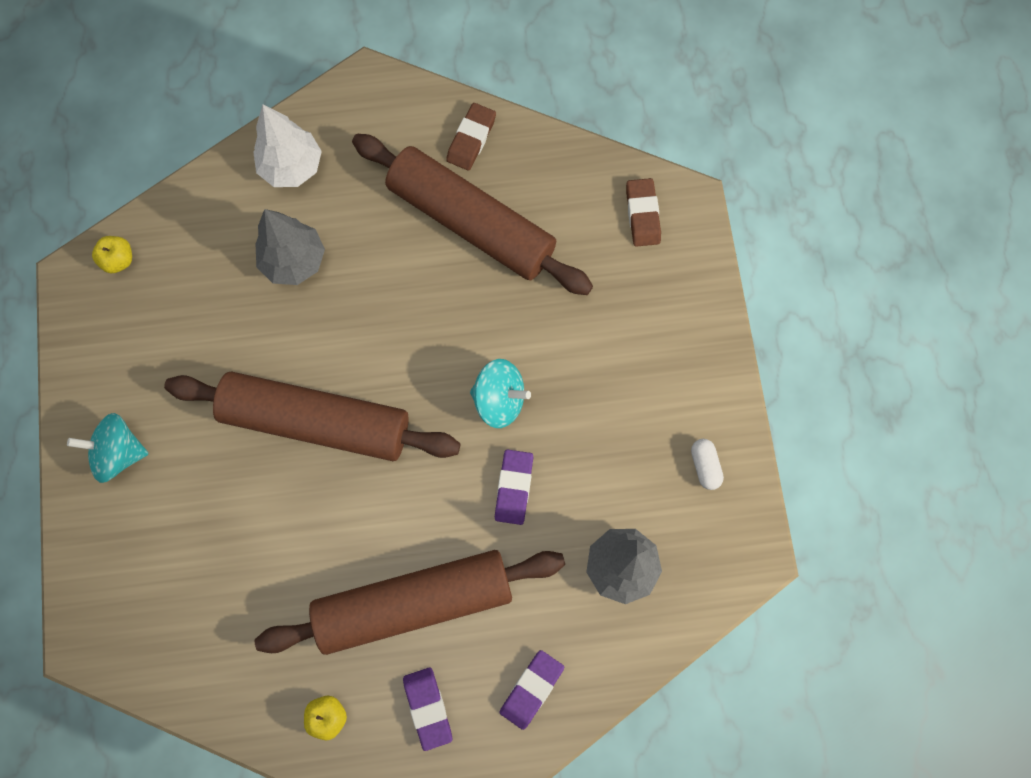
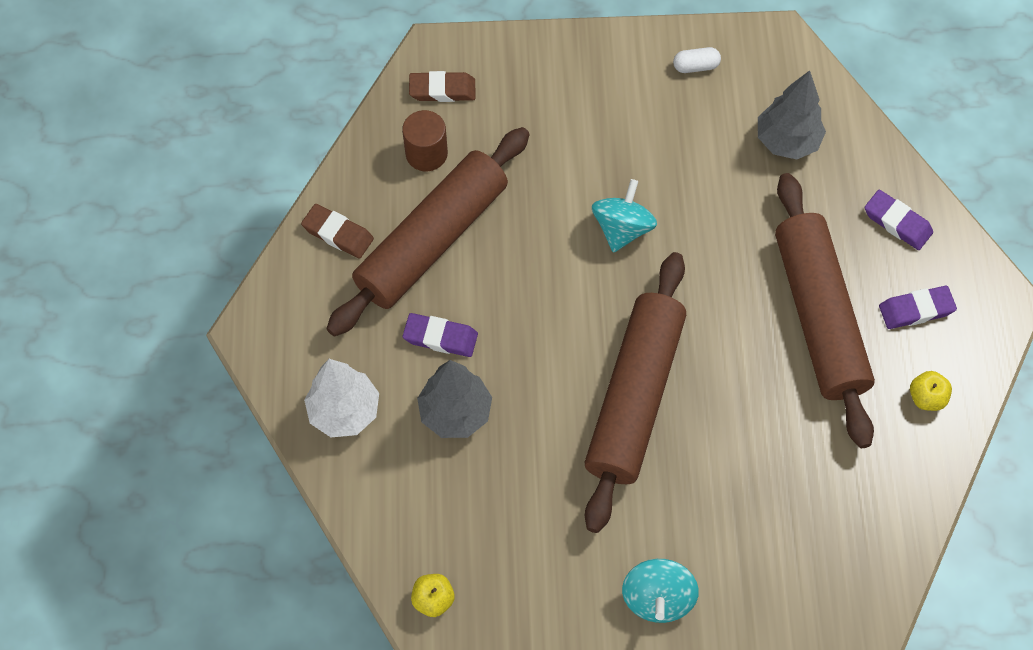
camera: 85 degrees left, 10 degrees down
purple eraser [495,449,533,525] -> purple eraser moved to [403,313,478,357]
none -> brown cylinder [402,110,448,171]

